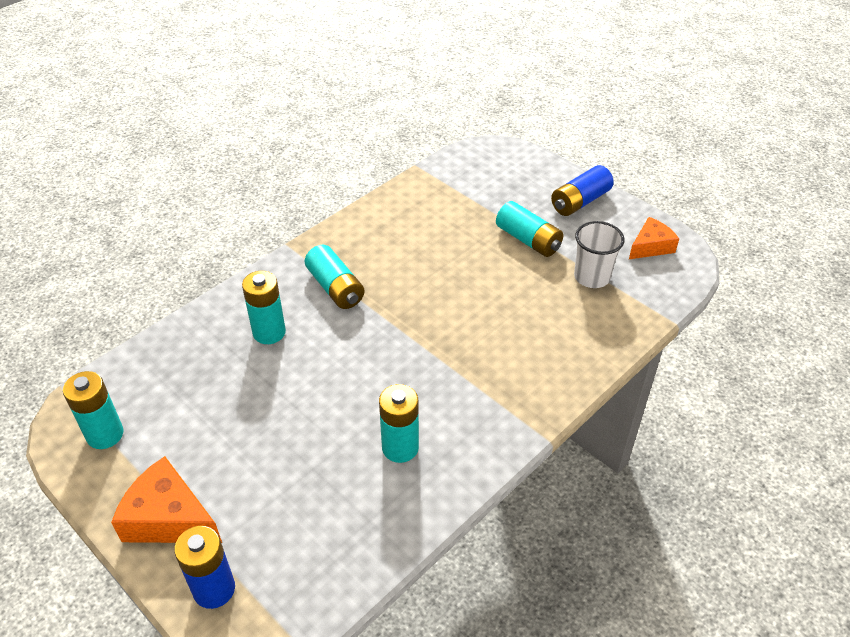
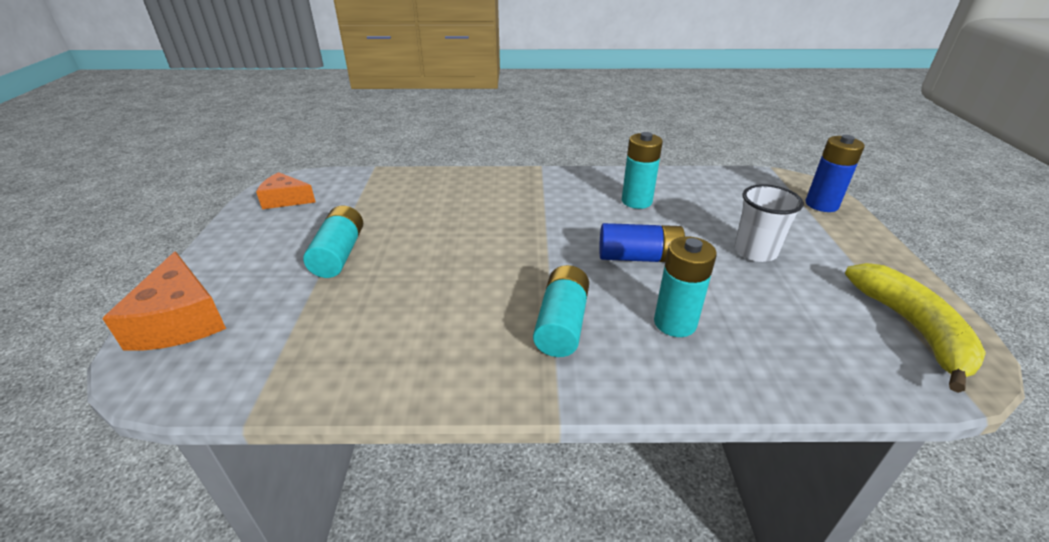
camera: 135 degrees left, 10 degrees down
turquoise battery [63,371,123,449] -> yellow banana [845,263,986,393]
orange cheese [111,456,222,543] -> orange cheese moved to [102,251,226,351]
blue battery [551,165,614,216] -> blue battery moved to [599,223,685,262]
white cup [574,221,625,288] -> white cup moved to [734,184,804,262]

